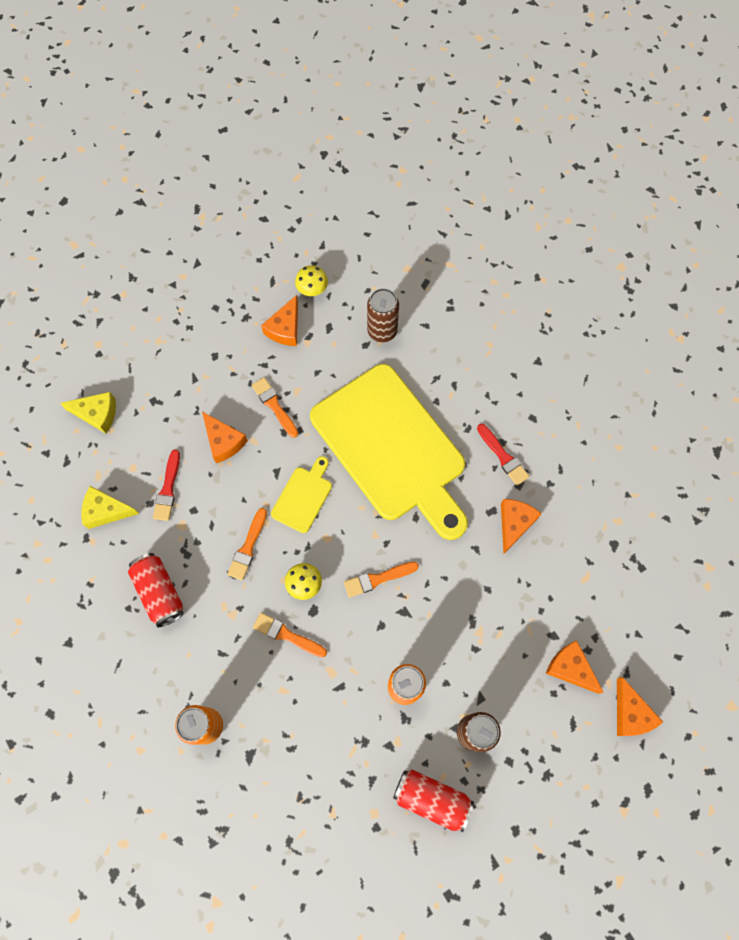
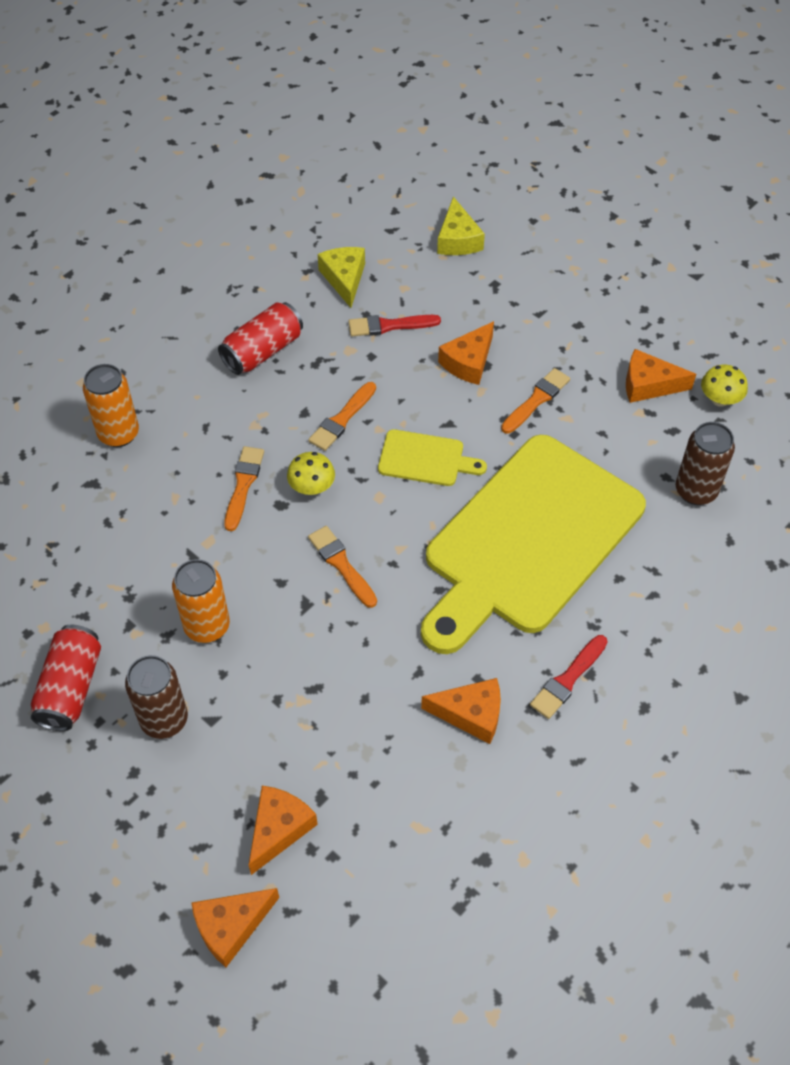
camera: 75 degrees right, 15 degrees down
orange brush [227,508,267,580] -> orange brush turned 60 degrees counterclockwise [308,382,376,451]

